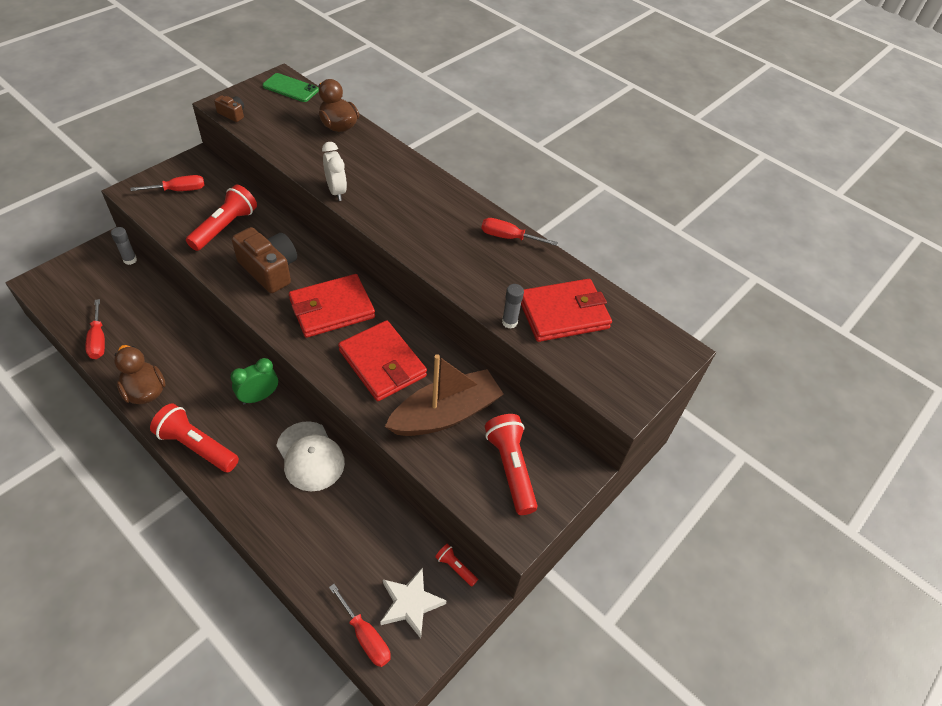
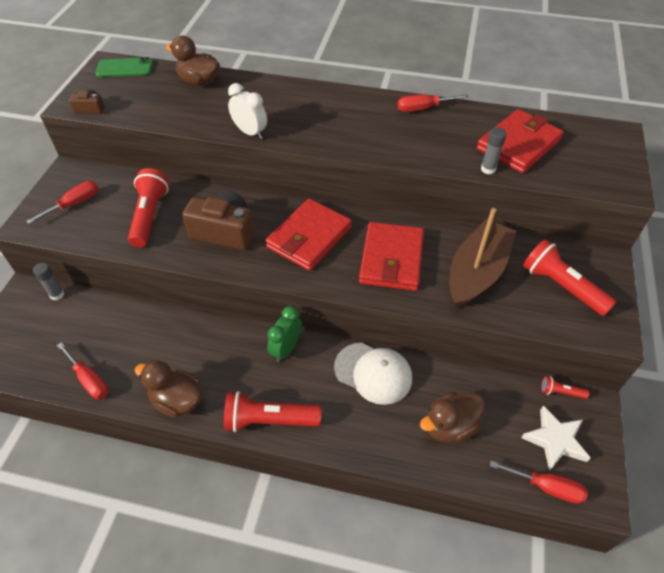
camera: 25 degrees left, 0 degrees up
red wallet [338,320,427,401] -> red wallet turned 75 degrees clockwise [359,222,424,291]
none -> brown duck [420,392,485,443]

